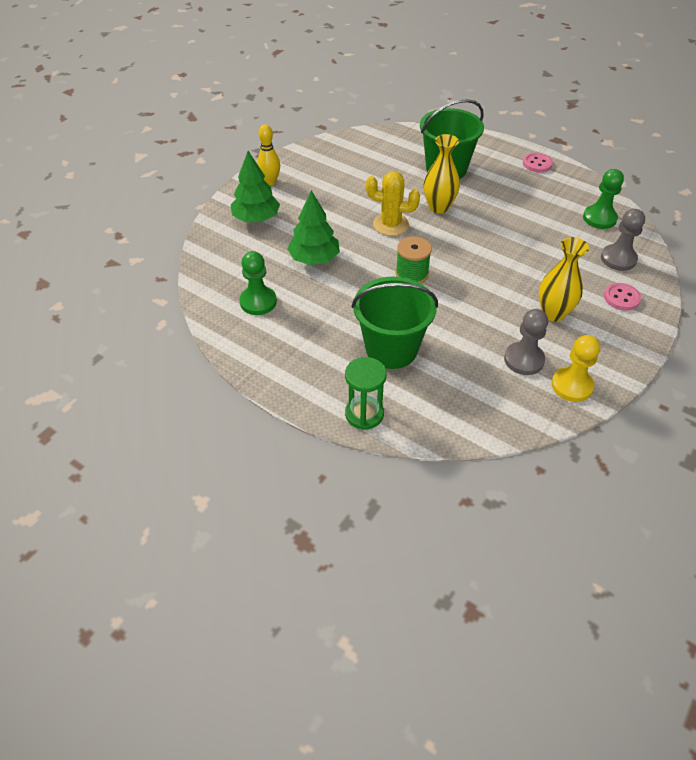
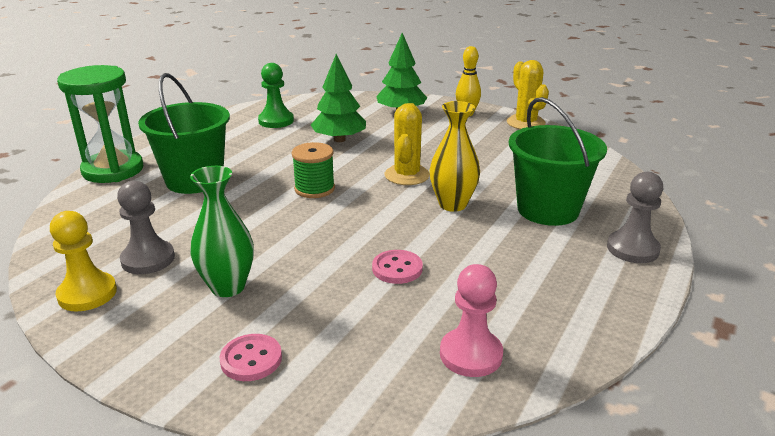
camera: 85 degrees right, 20 degrees down
green hourglass [345,357,387,430] -> green hourglass [57,65,144,183], size x1.56
pink button [523,153,553,173] -> pink button moved to [372,250,423,284]
yellow vase [539,237,589,322] -> green vase [190,166,254,297]
green pawn [583,169,624,229] -> pink pawn [440,264,503,377]
grey pawn [601,209,645,271] -> grey pawn moved to [607,172,663,263]
none -> yellow cactus [507,60,549,129]

